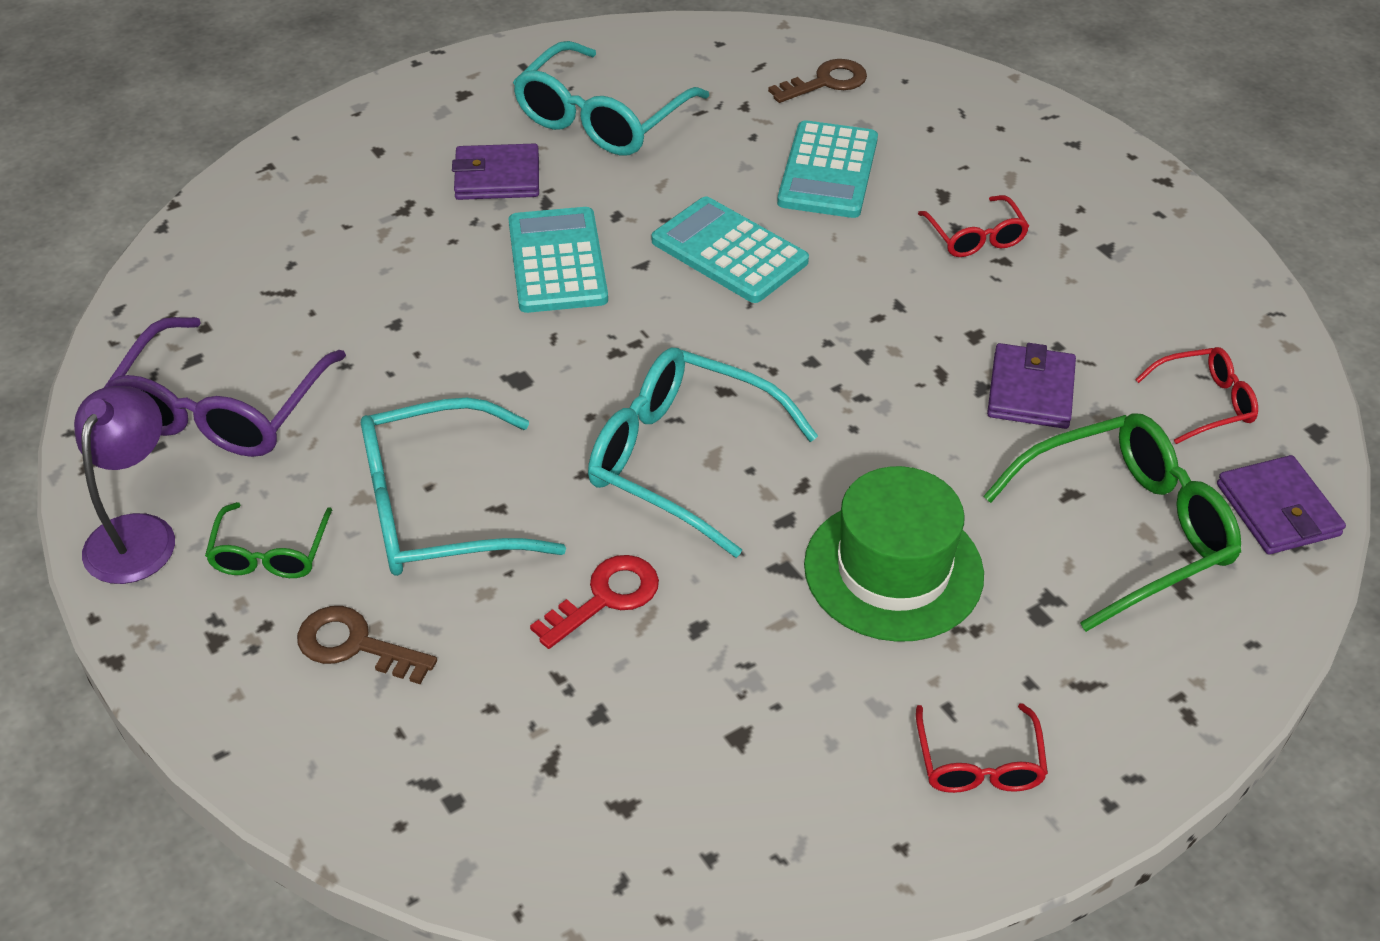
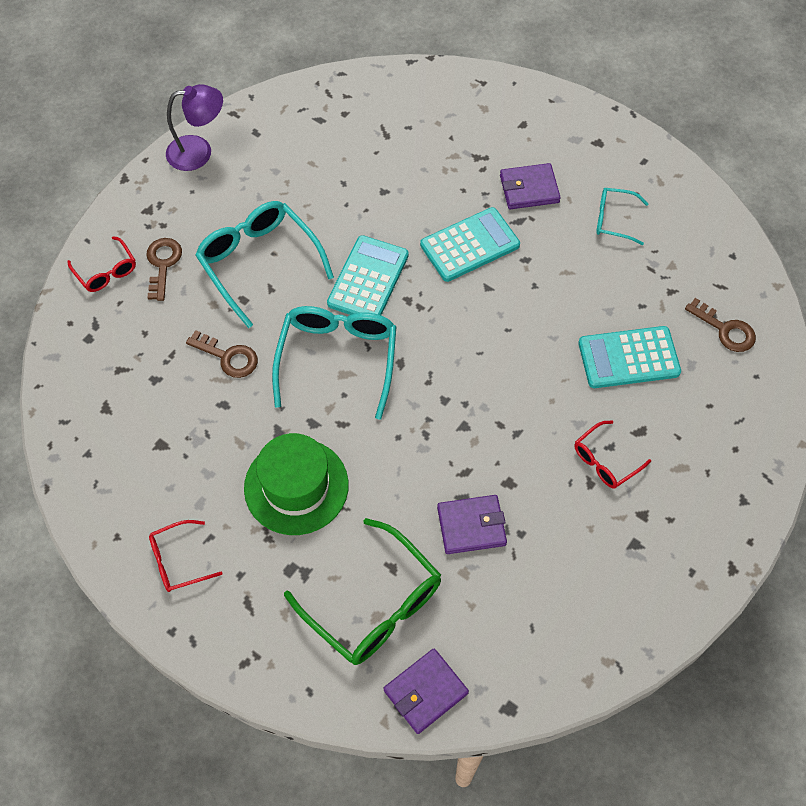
camera: 70 degrees right, 15 degrees up
purple glasses [104,317,346,457] -> none
green glasses [205,502,332,578] -> none
purple wallet [452,144,539,200] -> purple wallet turned 75 degrees counterclockwise [500,163,561,209]
turquoise glasses [513,41,709,156] -> turquoise glasses [596,188,648,245], size x0.53
red key [530,555,659,649] -> brown key [186,330,258,378]
turquoise calculator [652,197,809,303] -> turquoise calculator moved to [327,235,409,315]
red glasses [1135,347,1258,444] -> red glasses moved to [68,236,136,292]

